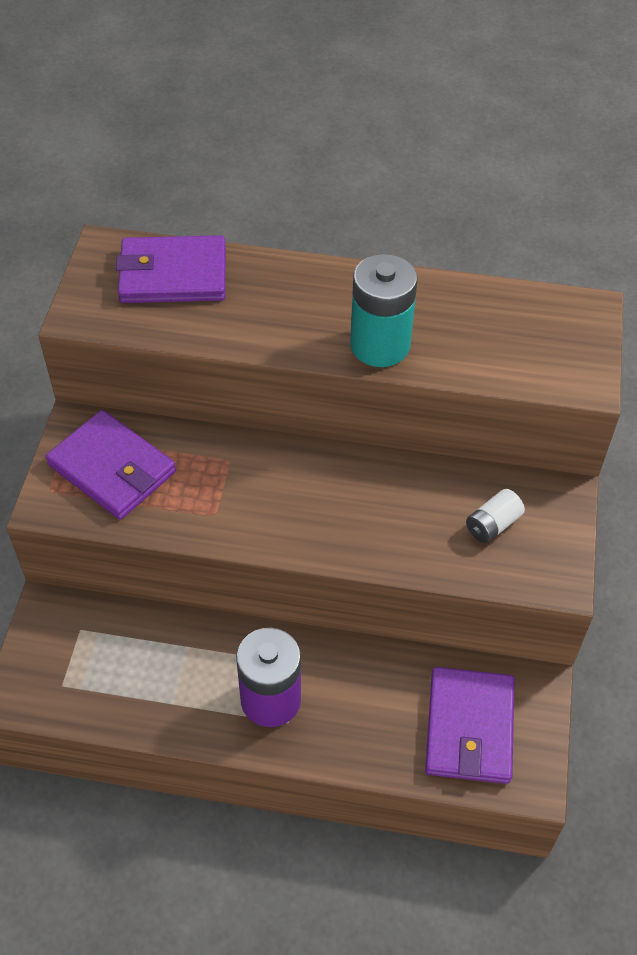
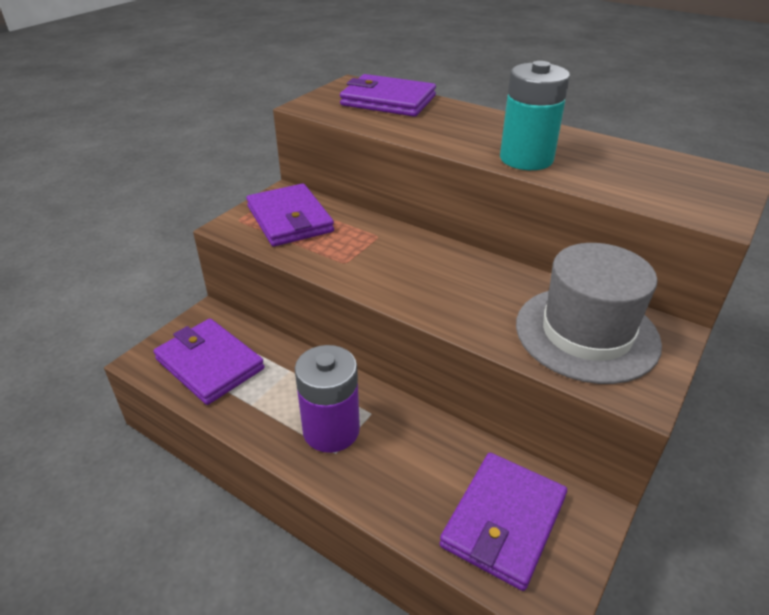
camera: 25 degrees right, 15 degrees down
white battery [466,489,525,543] -> grey hat [516,243,662,384]
none -> purple wallet [153,319,264,405]

